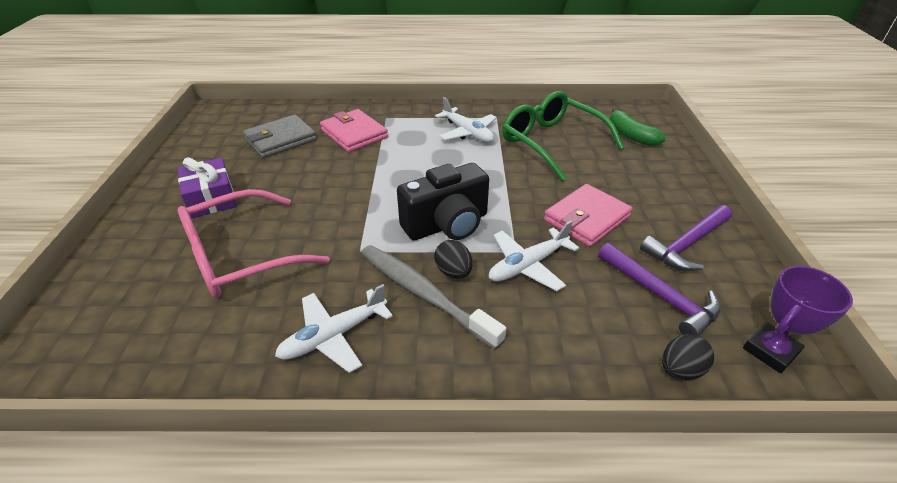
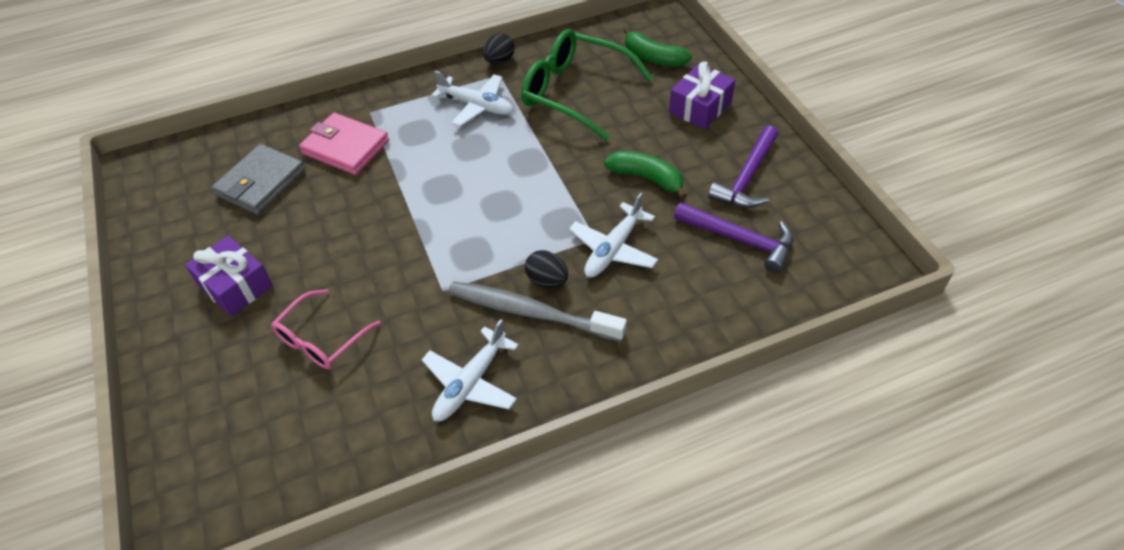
camera: 20 degrees left, 10 degrees up
pink glasses [177,189,330,298] -> pink glasses [271,289,381,369], size x0.60
black camera [397,163,489,240] -> none
pink wallet [544,184,633,247] -> green banana [604,151,687,199]
black egg [662,334,714,380] -> black egg moved to [483,33,515,64]
purple trophy [743,266,853,373] -> none
none -> purple gift [669,61,735,129]

